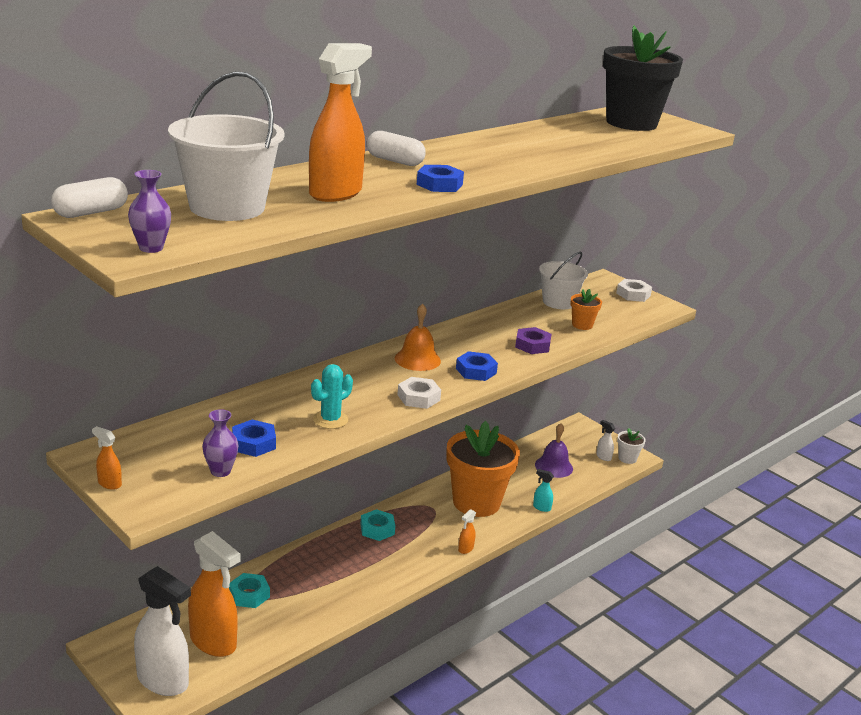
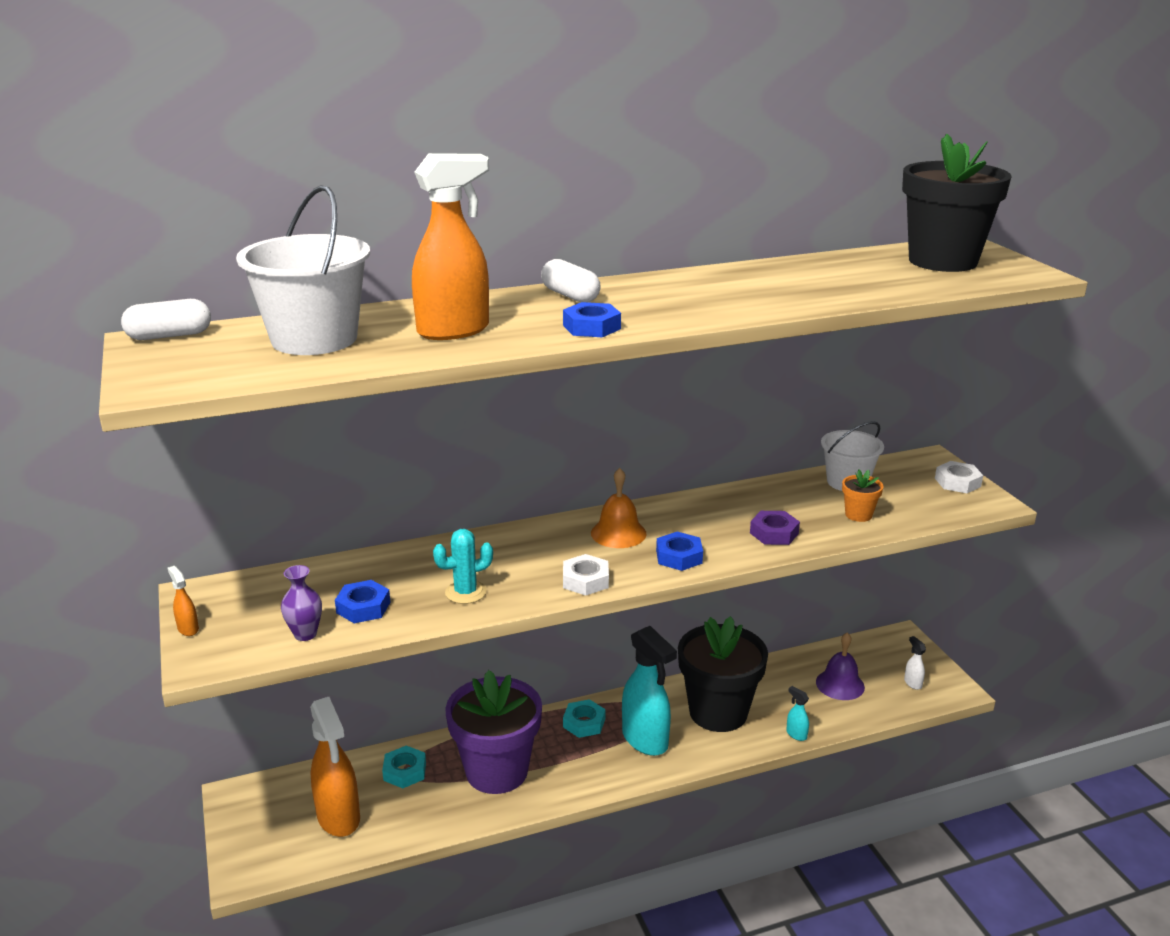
camera: 25 degrees right, 0 degrees up
purple vase [128,170,171,253] -> none
white spray bottle [134,566,191,696] -> none
orange flower pot [446,421,520,517] -> black flower pot [678,616,768,732]
orange spray bottle [458,509,476,554] -> none
white flower pot [617,428,646,464] -> none
none -> purple flower pot [446,670,542,794]
none -> turquoise spray bottle [622,626,677,756]

